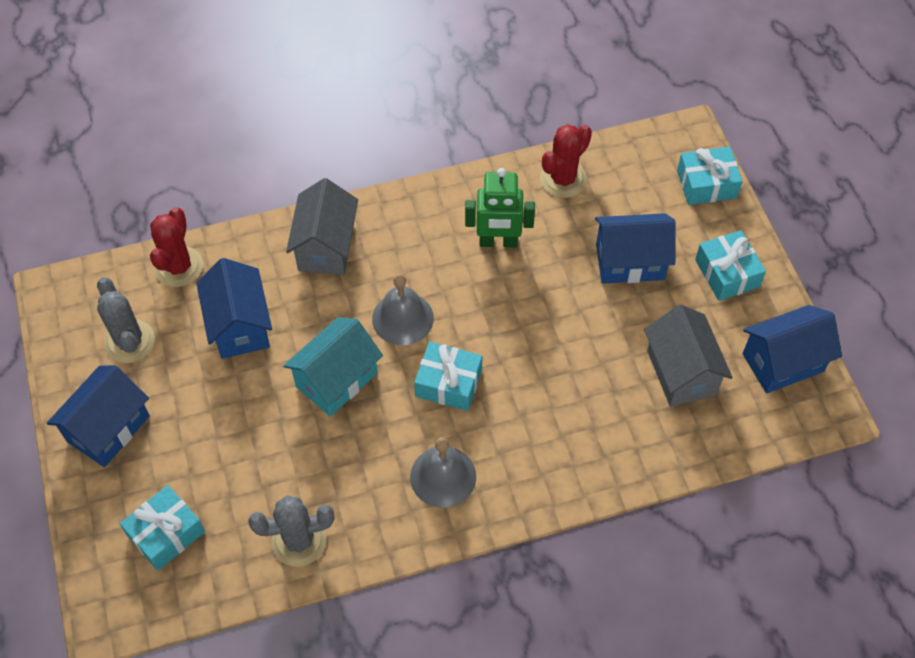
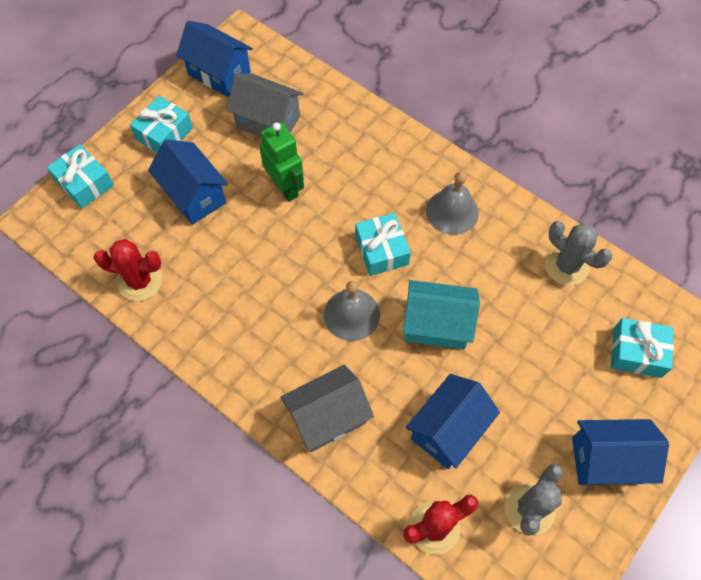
camera: 125 degrees left, 5 degrees up
green robot [465,168,535,248] -> green robot moved to [259,122,304,202]
grey house [644,305,733,407] -> grey house turned 75 degrees clockwise [226,73,304,137]

